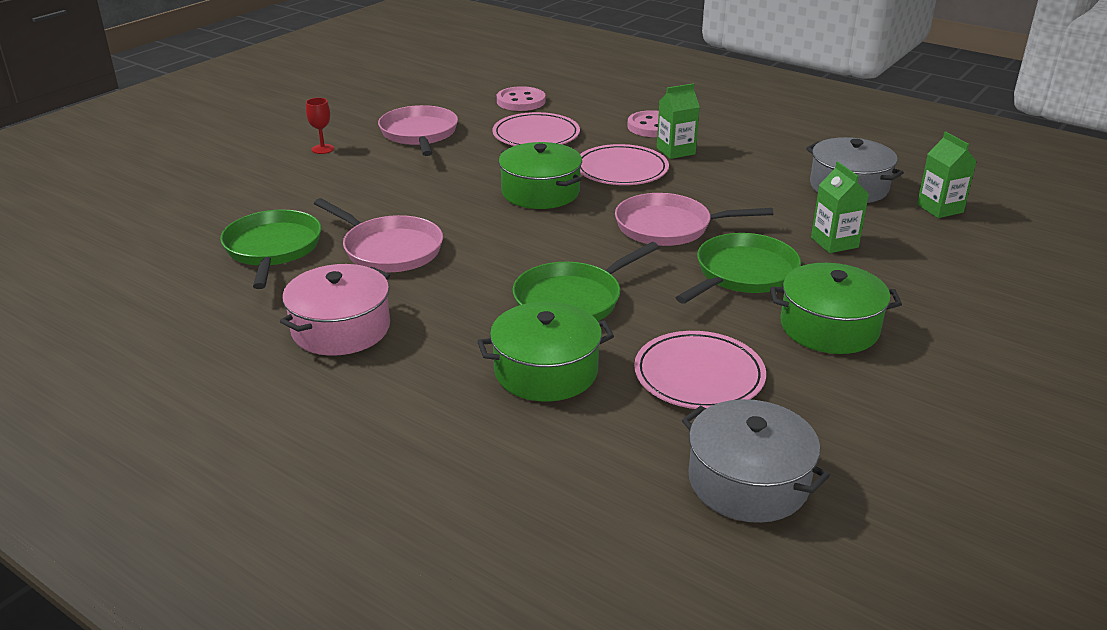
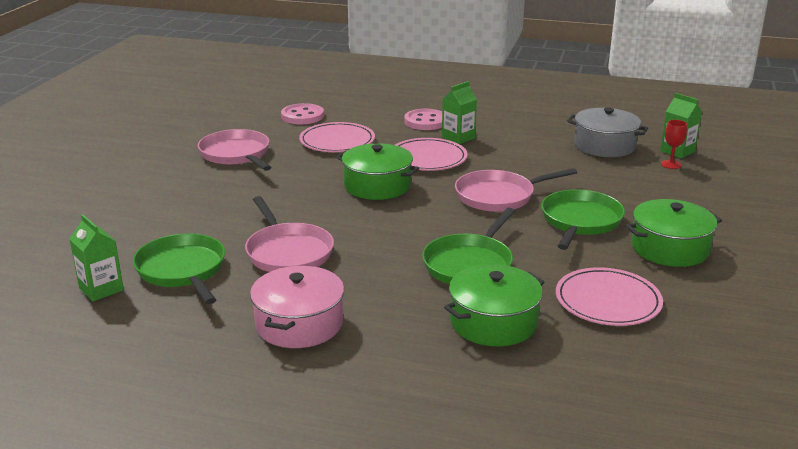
camera: 20 degrees left, 5 degrees down
red goblet [306,98,334,154] -> red goblet moved to [661,120,687,169]
pink pan [314,198,443,272] -> pink pan turned 45 degrees clockwise [245,196,334,272]
grey pot [682,399,830,523] -> none
green carton [811,162,869,253] -> green carton moved to [69,214,124,302]

